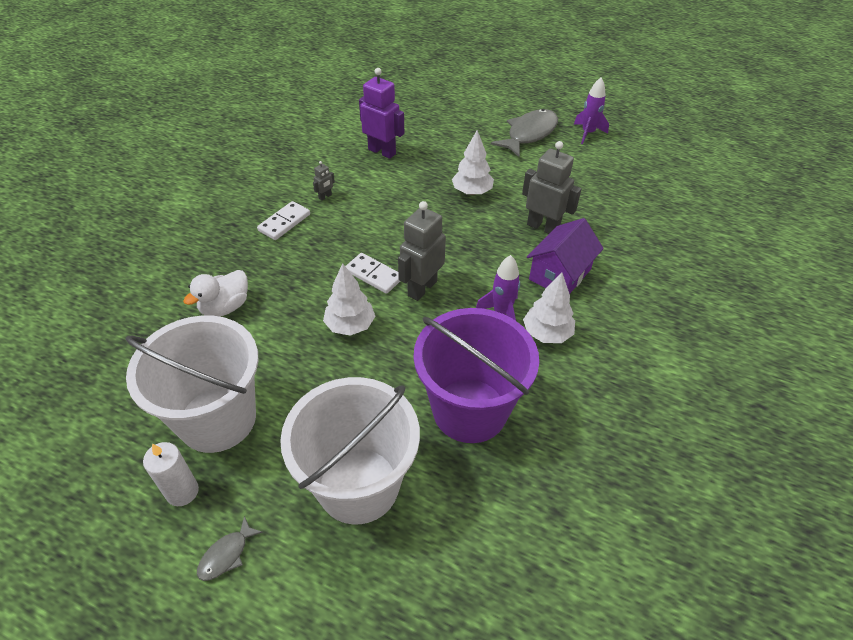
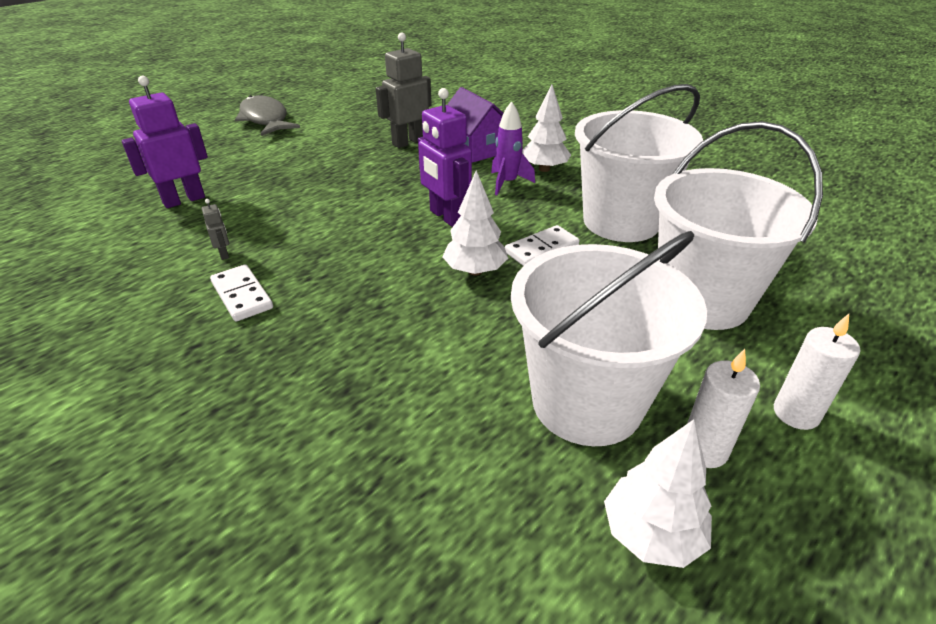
camera: 70 degrees left, 10 degrees down
white duck [183,270,248,317] -> none
grey fish [197,516,263,581] -> white candle [774,314,860,430]
white domino [345,253,400,294] -> white domino moved to [505,225,579,266]
grey robot [398,201,446,301] -> purple robot [418,88,472,227]
purple bucket [414,308,539,443] -> white bucket [575,84,703,242]
white tree [452,130,494,195] -> white tree moved to [604,419,712,568]
purple rocket [574,78,609,144] -> none

